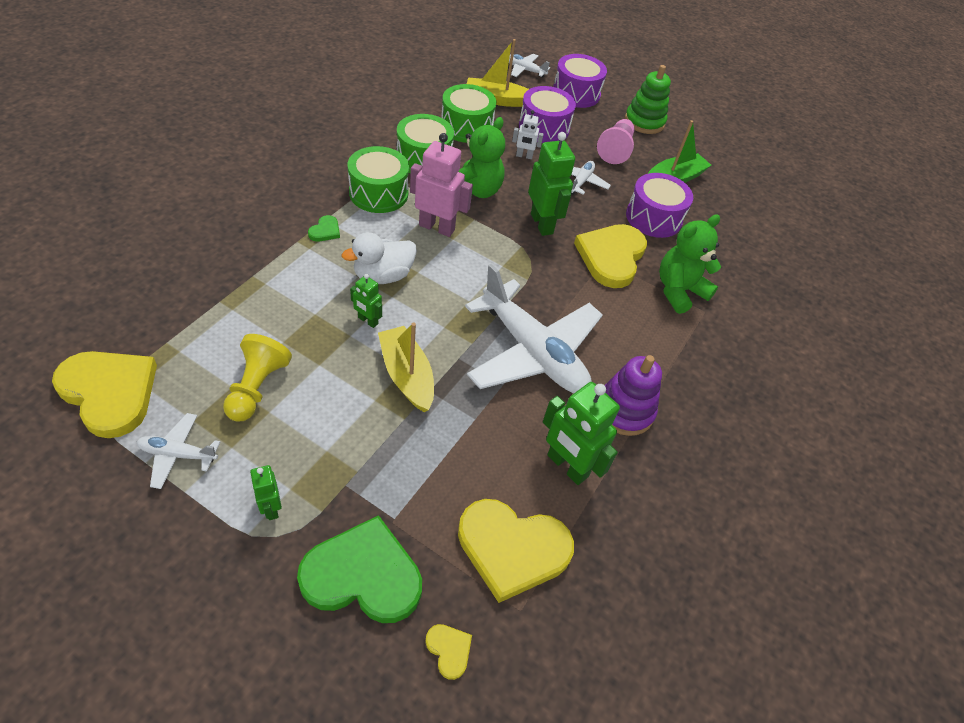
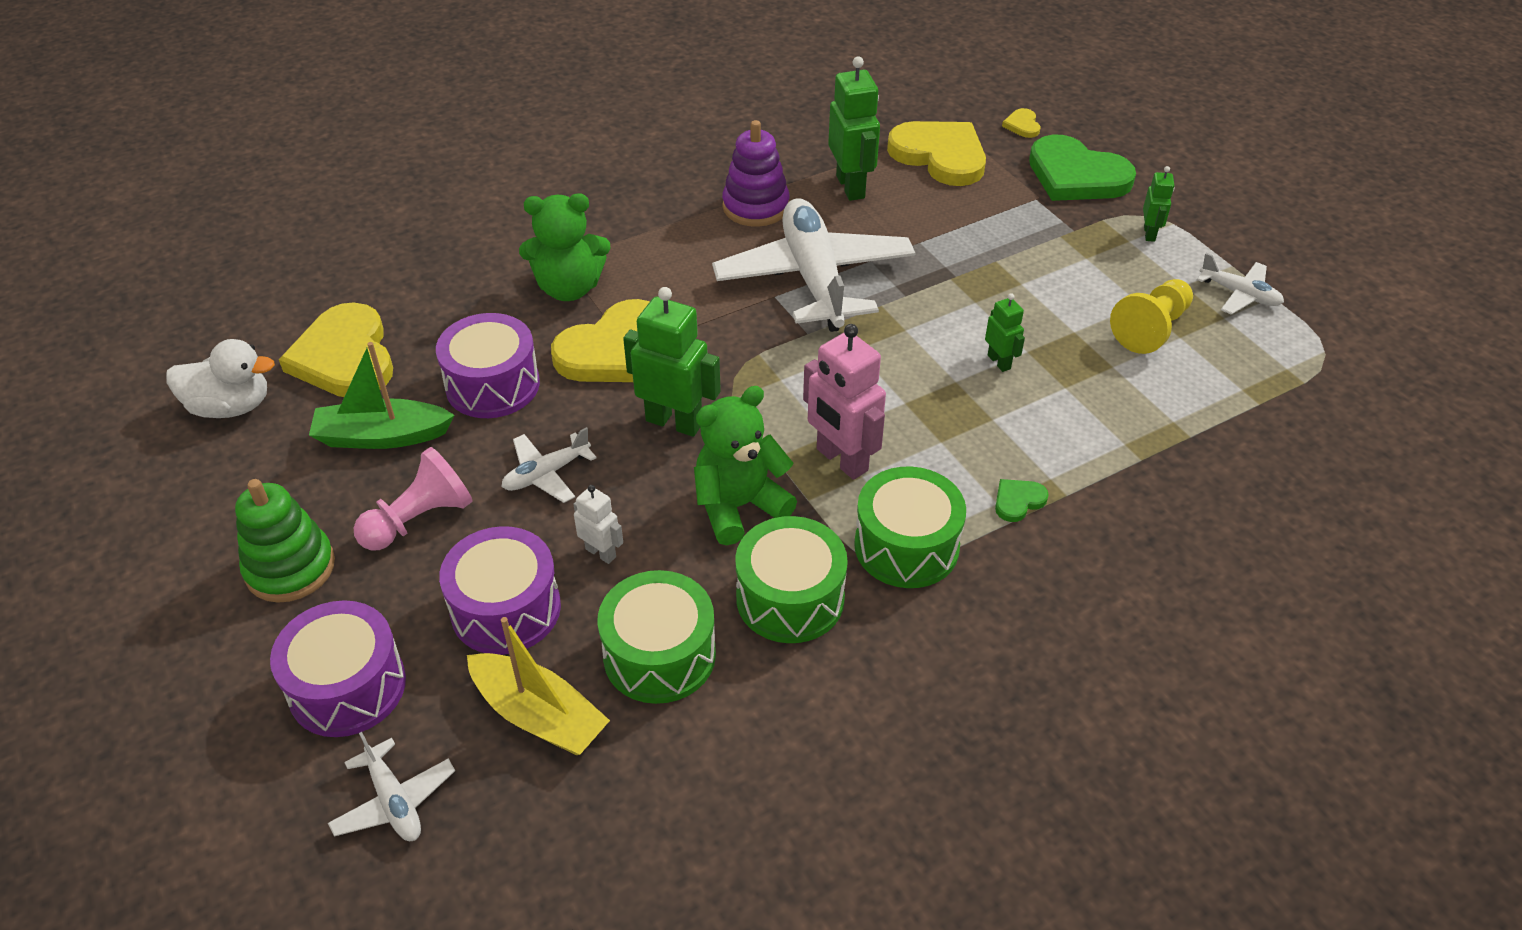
camera: 145 degrees left, 5 degrees down
yellow heart [52,351,157,438] -> yellow heart moved to [279,302,393,397]
white duck [342,232,417,284] -> white duck moved to [166,339,275,418]
yellow boat [378,323,434,412] -> none
green robot [528,132,575,236] -> green robot turned 105 degrees clockwise [623,287,721,437]

